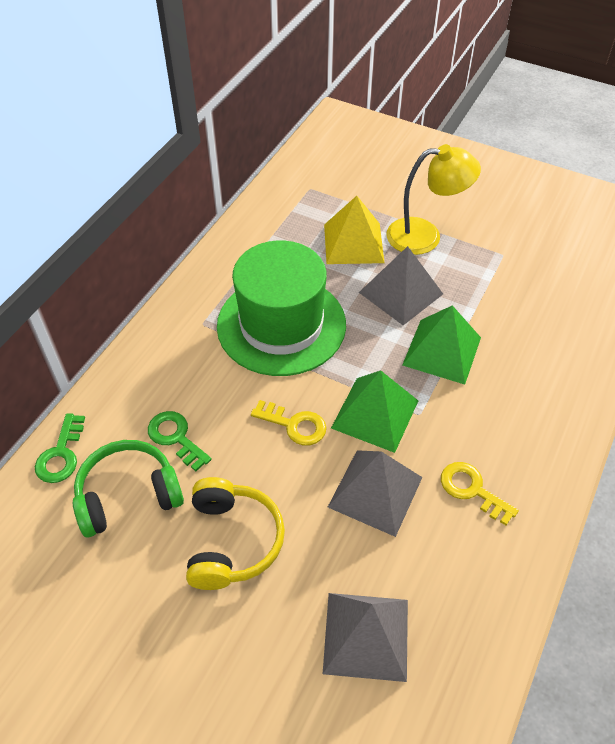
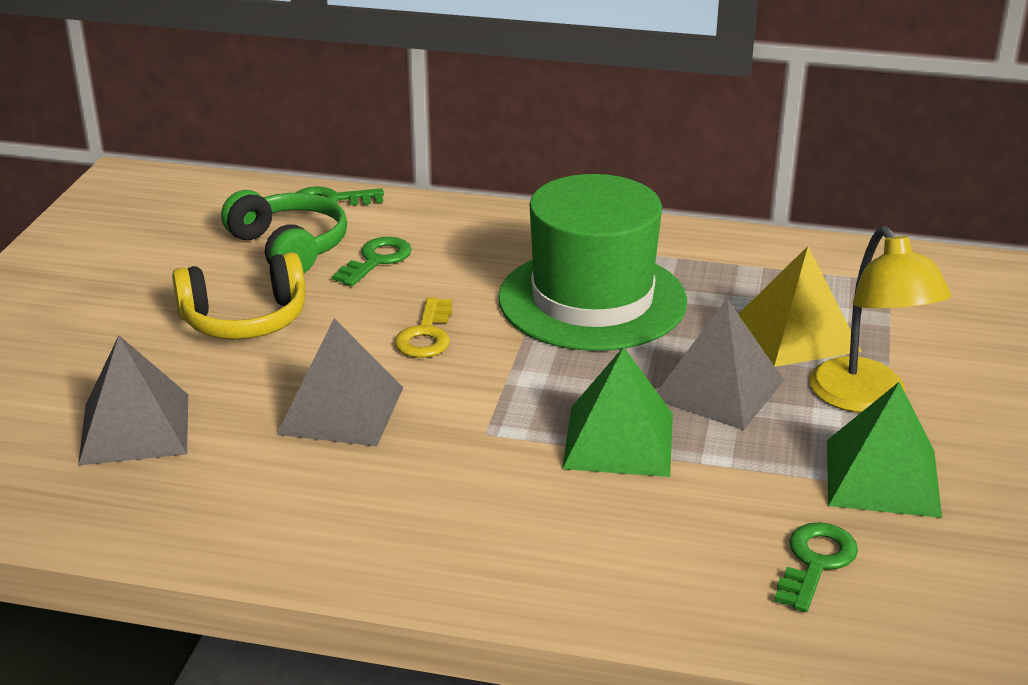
camera: 75 degrees right, 20 degrees down
green pyramid [331,370,418,453] -> green pyramid moved to [827,382,942,518]
yellow key [441,462,519,525] -> none
none -> green key [774,522,858,612]

